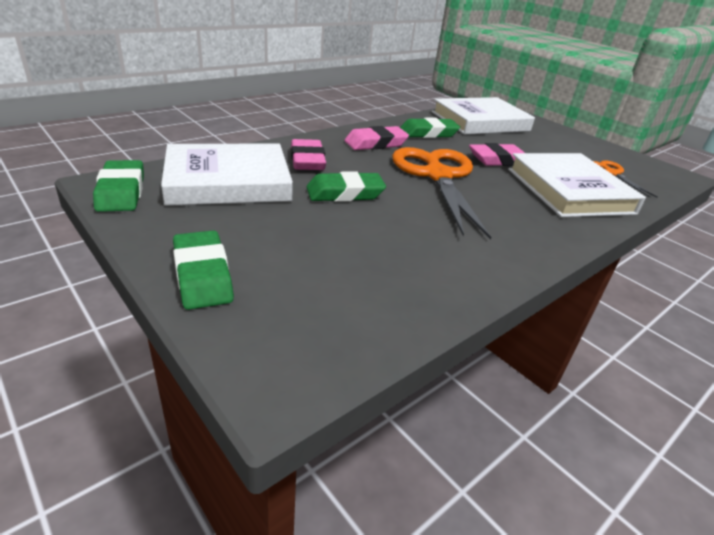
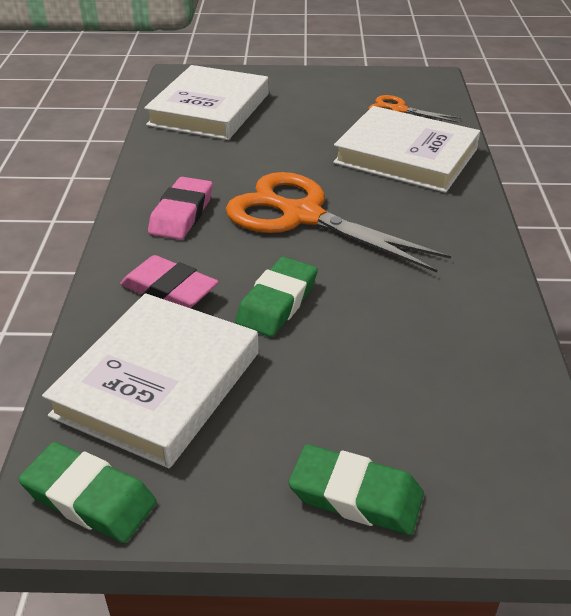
camera: 45 degrees left, 5 degrees up
green eraser [400,118,460,138] -> none
pink eraser [469,143,525,166] -> none

